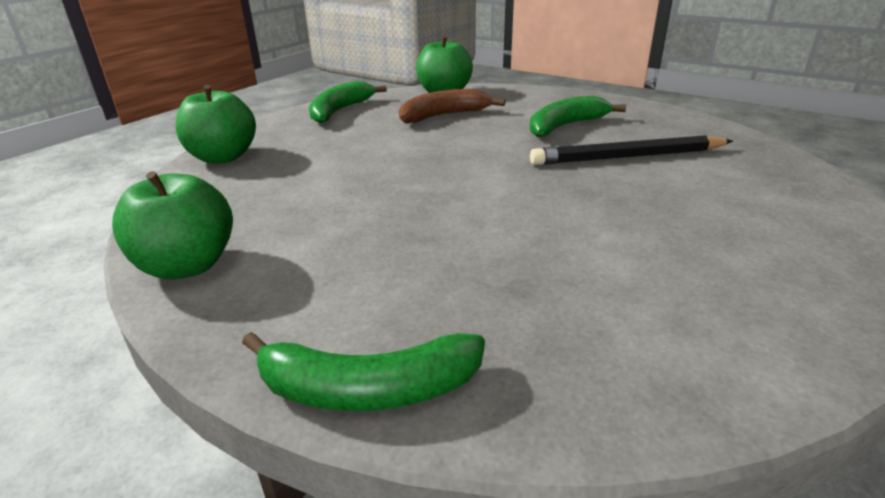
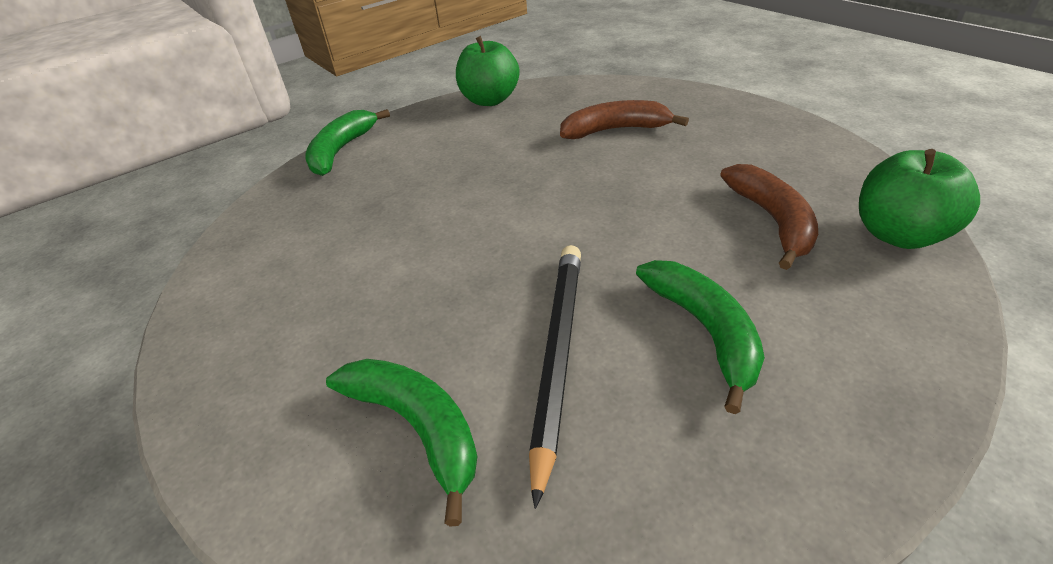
camera: 110 degrees right, 10 degrees up
green apple [175,85,256,163] -> none
green banana [309,81,387,123] -> green banana moved to [326,359,478,526]
none -> brown banana [560,100,689,139]

